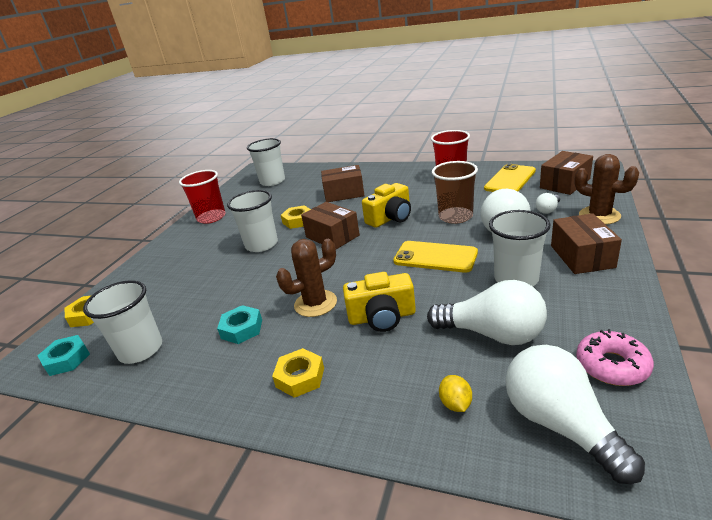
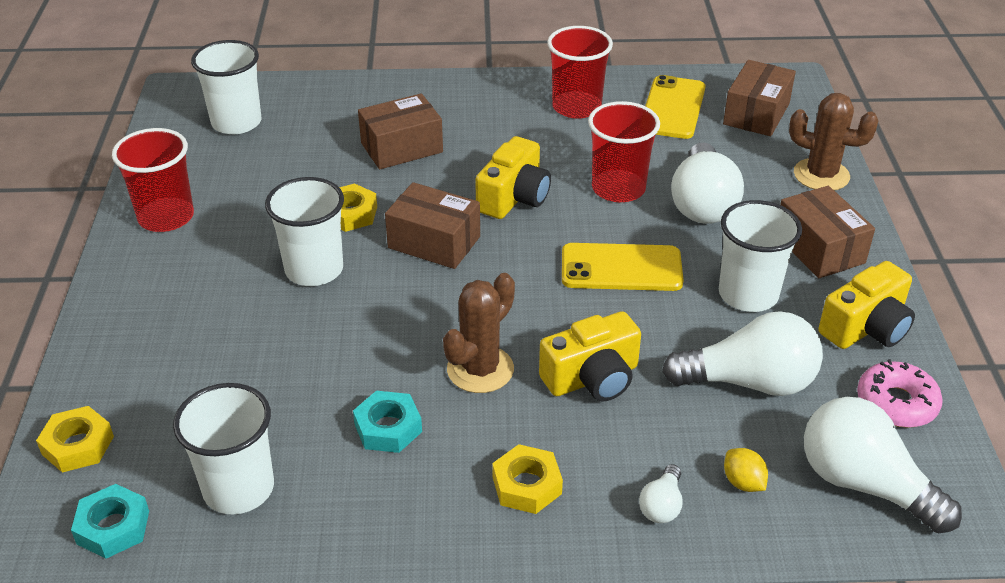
camera: 25 degrees left, 10 degrees up
brown cup [432,161,478,224] -> red cup [588,101,660,202]
white light bulb [535,193,560,214] -> white light bulb moved to [639,464,683,523]
none -> yellow camera [818,261,915,349]

